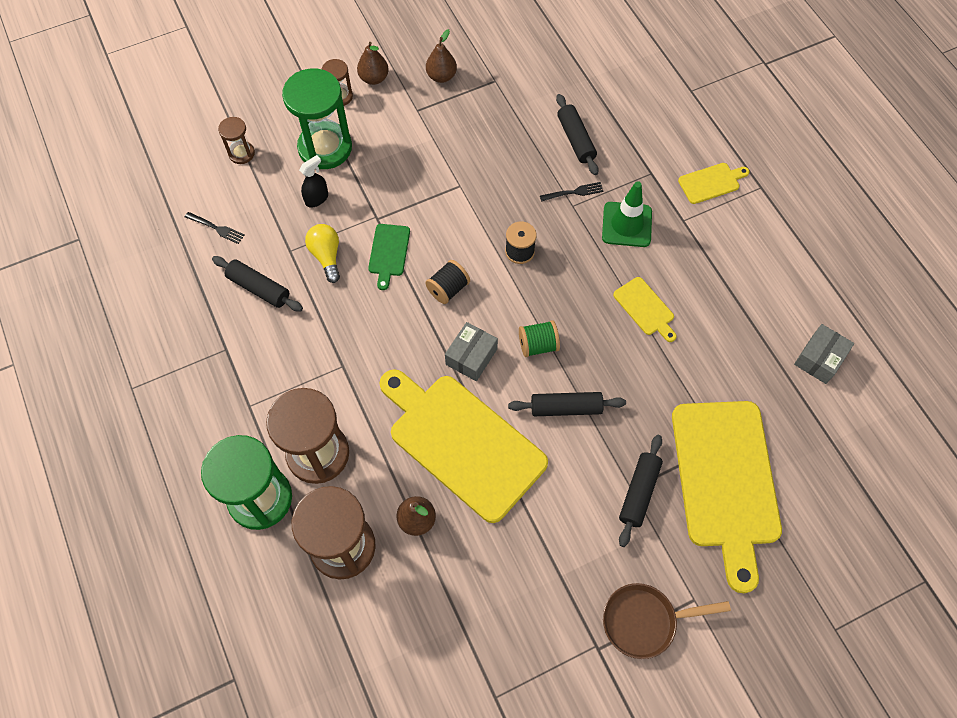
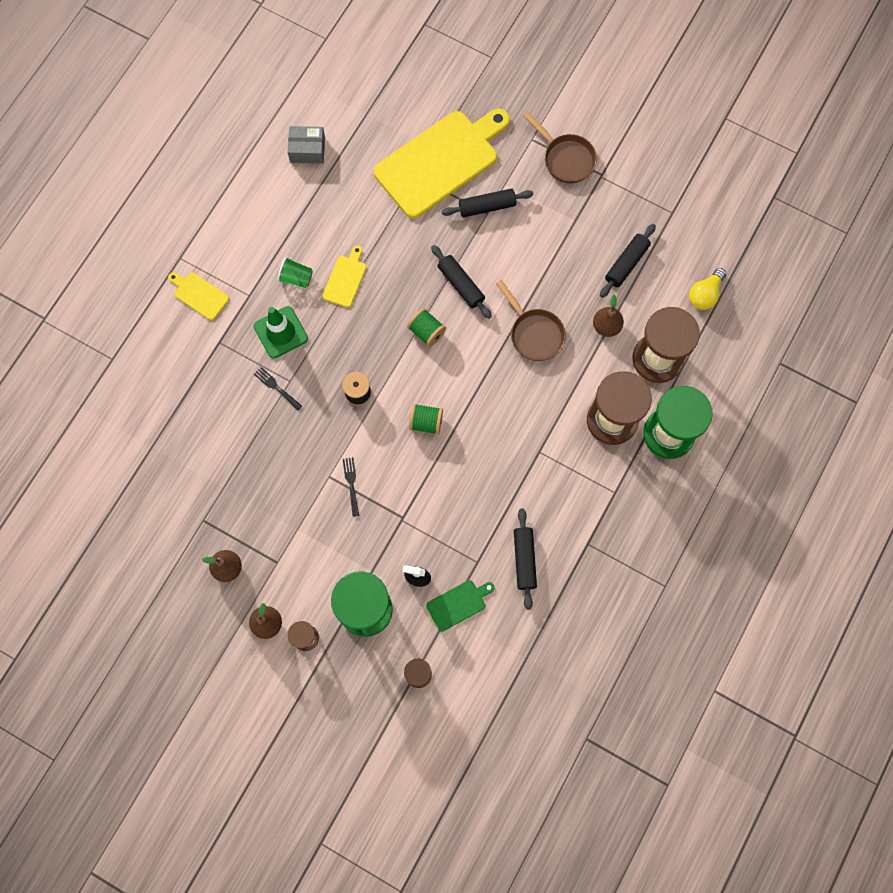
camera: 125 degrees left, 10 degrees up
black fork [185,212,245,244] -> black fork moved to [343,457,359,517]
yellow light bulb [305,224,340,283] -> yellow light bulb moved to [689,268,726,310]
green cutting board [368,224,410,290] -> green cutting board moved to [426,580,495,632]
yellow cutting board [379,369,548,523] -> brown pan [496,280,566,361]
black spool [425,260,470,304] -> green spool [409,404,443,435]
grey box [445,322,498,381] -> none
black rolling pin [556,94,599,175] -> black rolling pin moved to [600,224,656,298]
none -> green cup [278,257,313,288]

